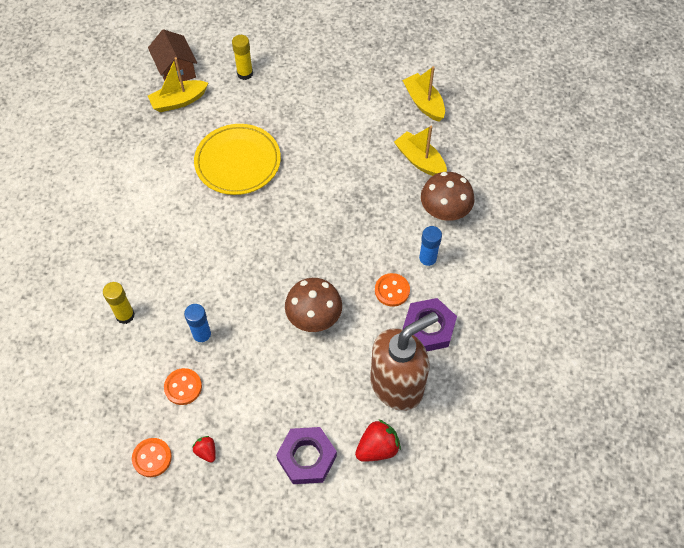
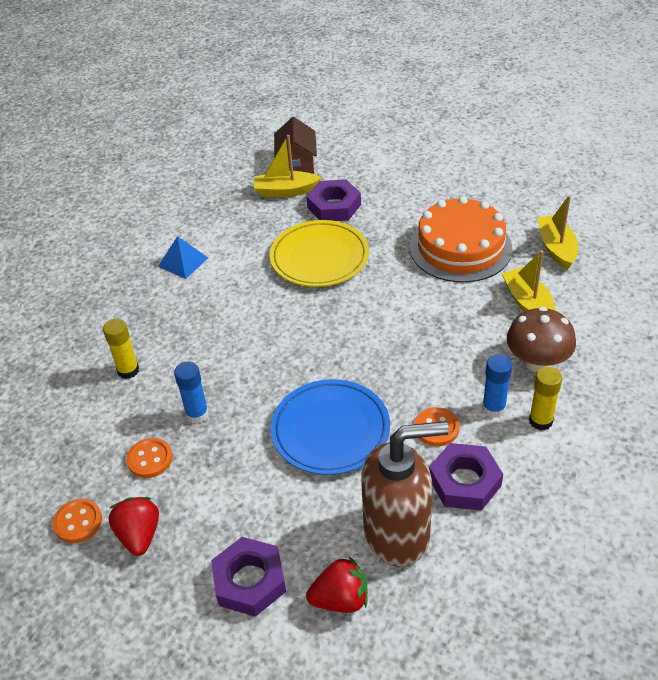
camera: 25 degrees right, 15 degrees down
red strawberry [193,436,216,462] -> red strawberry [109,497,159,556], size x1.72
yellow glue stick [232,35,253,80] -> yellow glue stick moved to [529,367,562,430]
brown mushroom [285,278,342,332] -> blue plate [271,379,390,475]
none -> blue pyramid [158,236,208,279]
none -> purple nut [306,179,361,221]
none -> orange cake [410,196,512,283]

